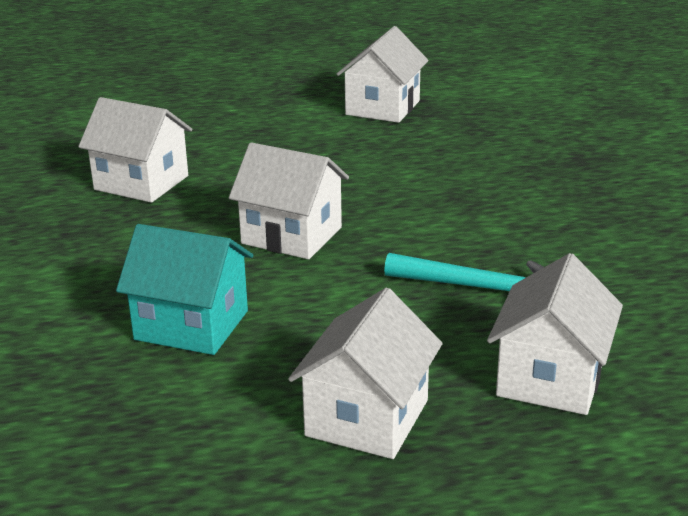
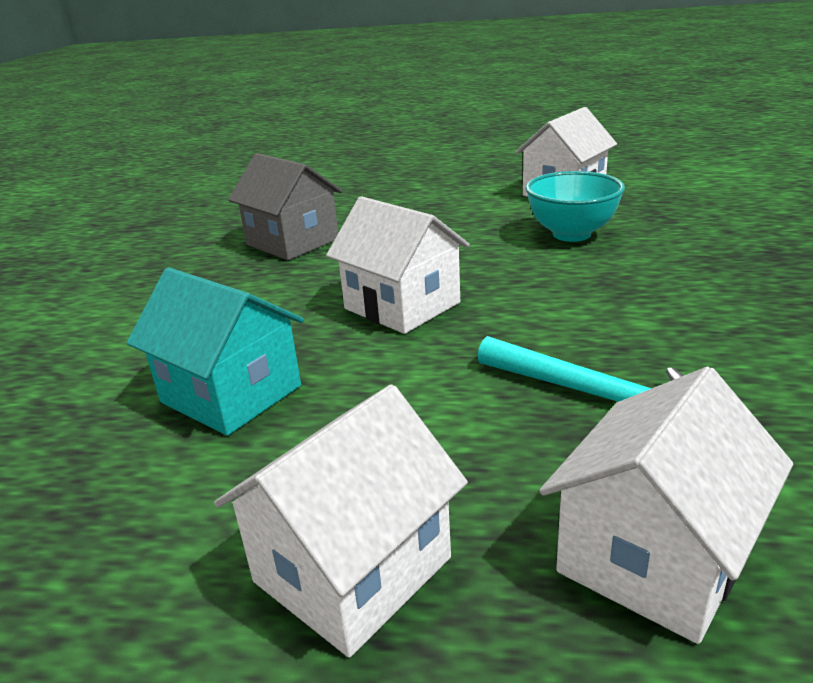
camera: 20 degrees right, 0 degrees up
white house [78,97,192,203] -> grey house [228,153,342,260]
none -> turquoise bowl [525,171,625,242]

